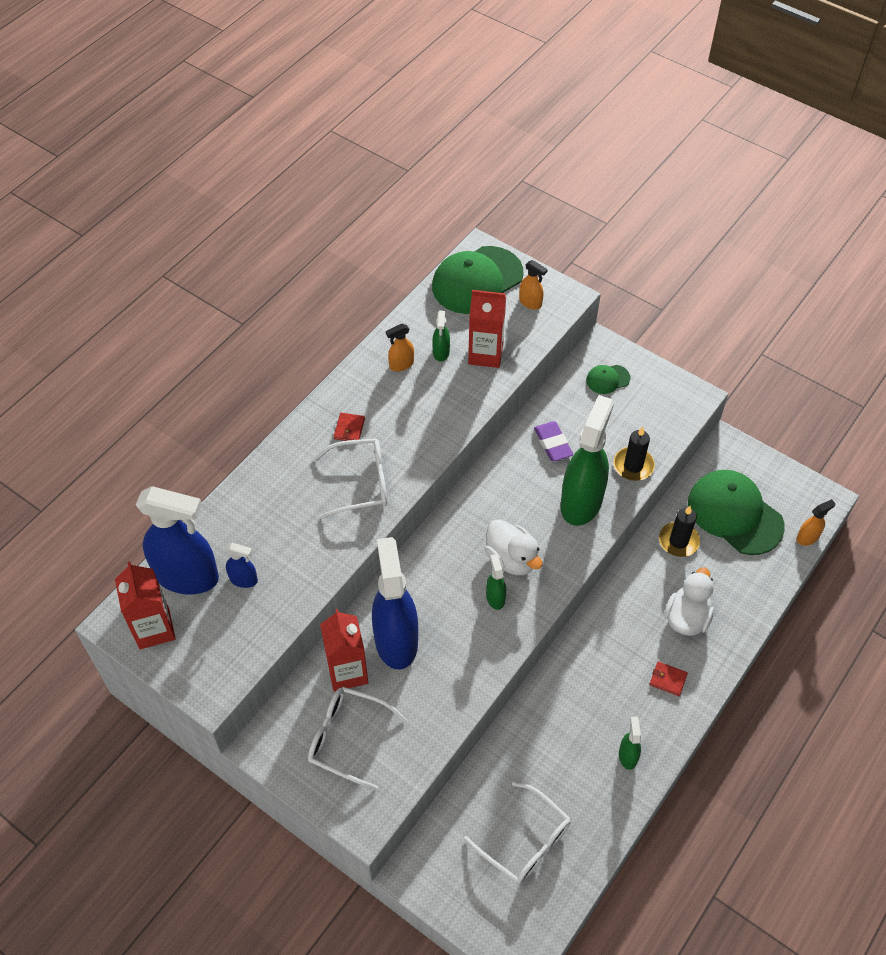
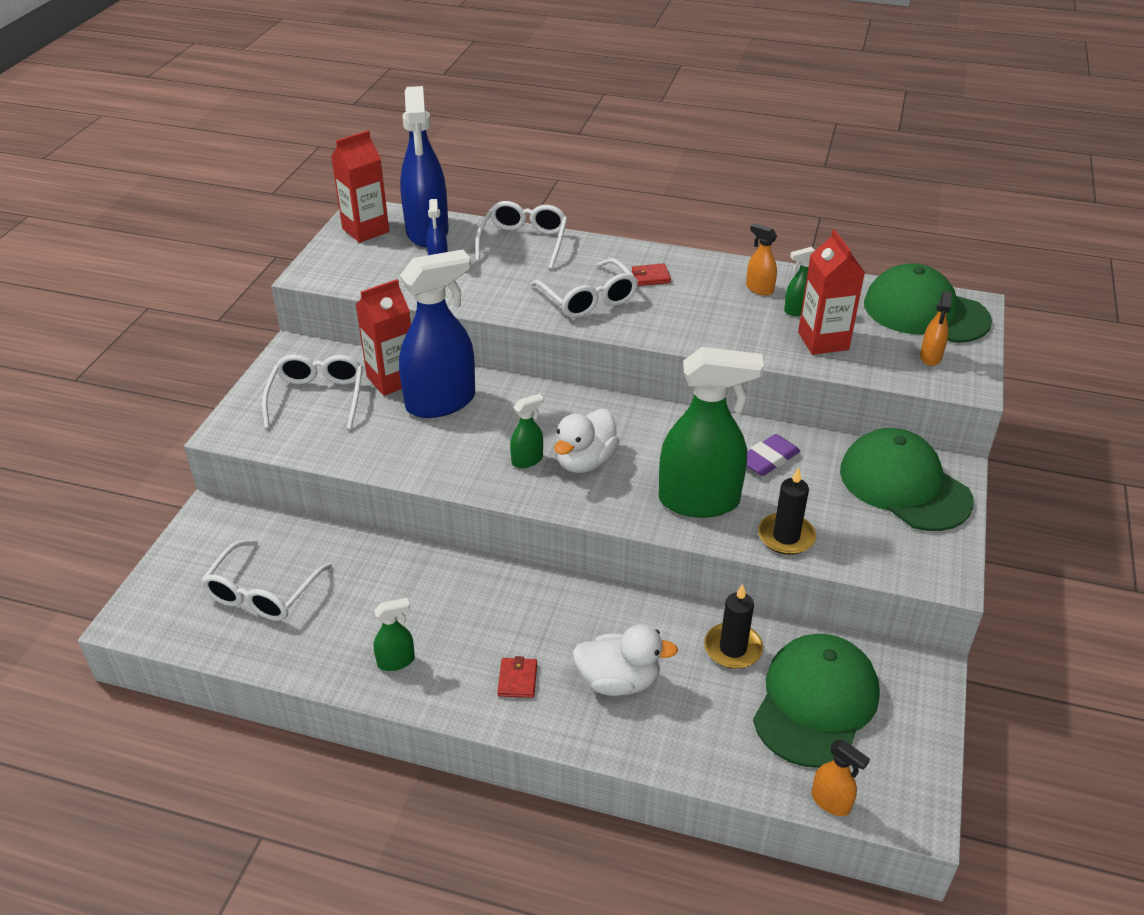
camera: 70 degrees right, 15 degrees down
green cap [586,365,630,394] -> green cap [840,428,974,531], size x2.21
none -> white glasses [475,201,568,269]

